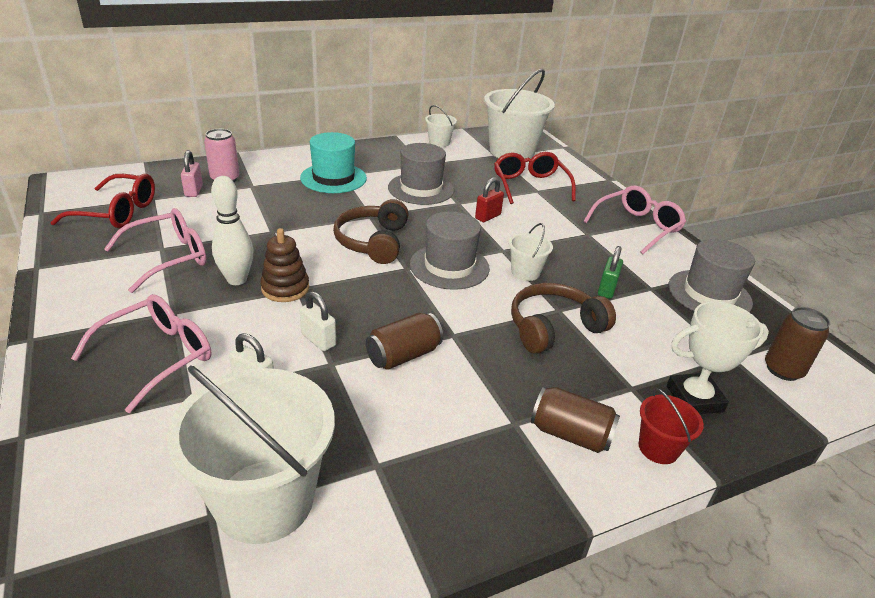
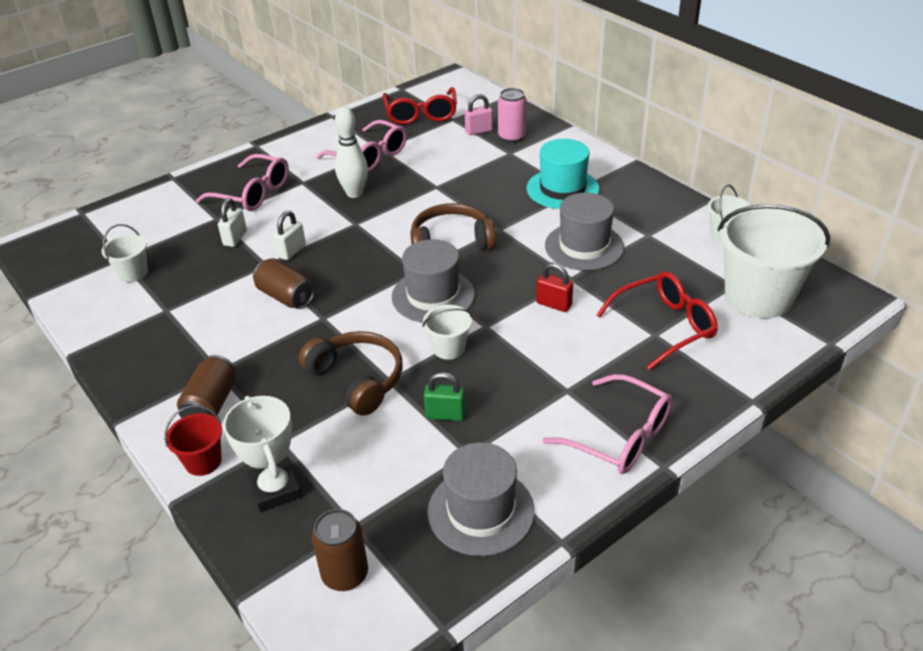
camera: 80 degrees right, 5 degrees up
white bucket [167,365,335,544] -> white bucket [101,224,148,282], size x0.47
brown stacking toy [260,228,309,302] -> none

